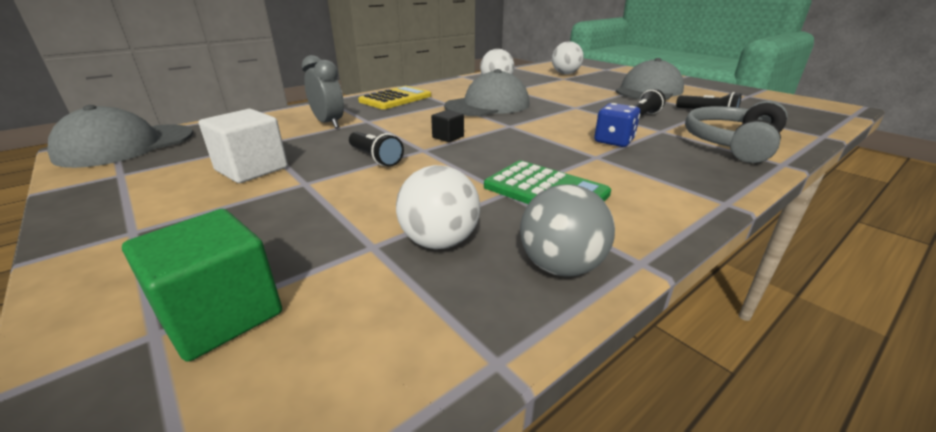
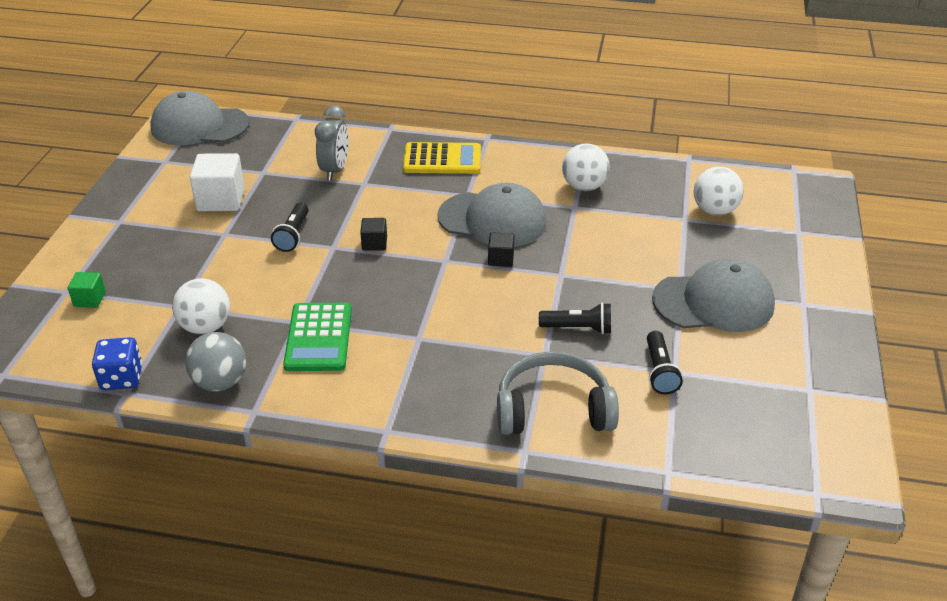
camera: 50 degrees right, 10 degrees up
green cube [122,209,282,362] -> green cube [68,272,106,308], size x0.54
blue dice [594,103,640,147] -> blue dice moved to [92,337,142,390]
none -> black cube [488,232,514,267]

